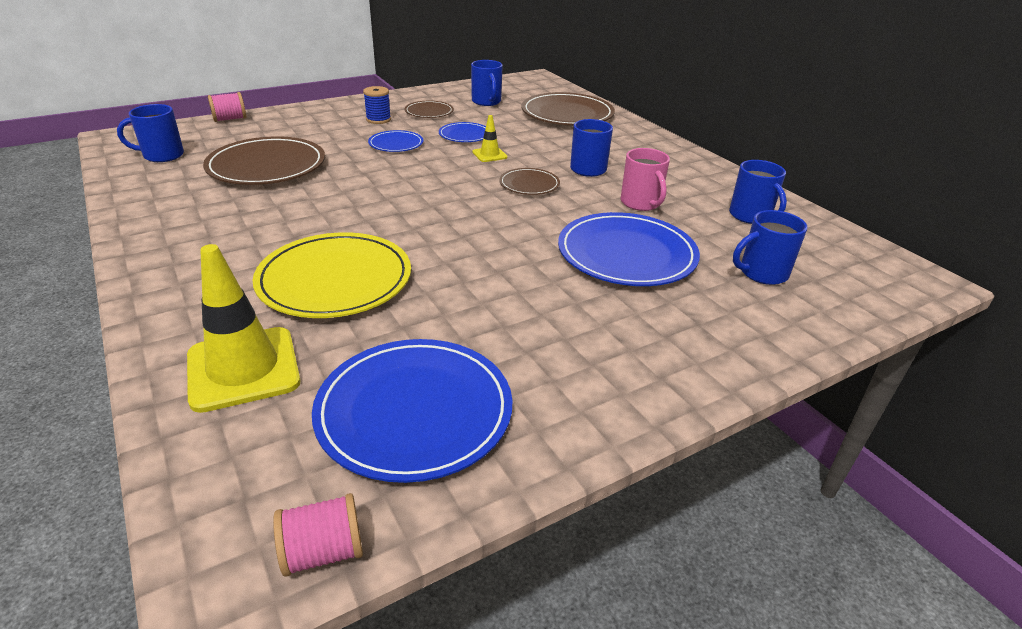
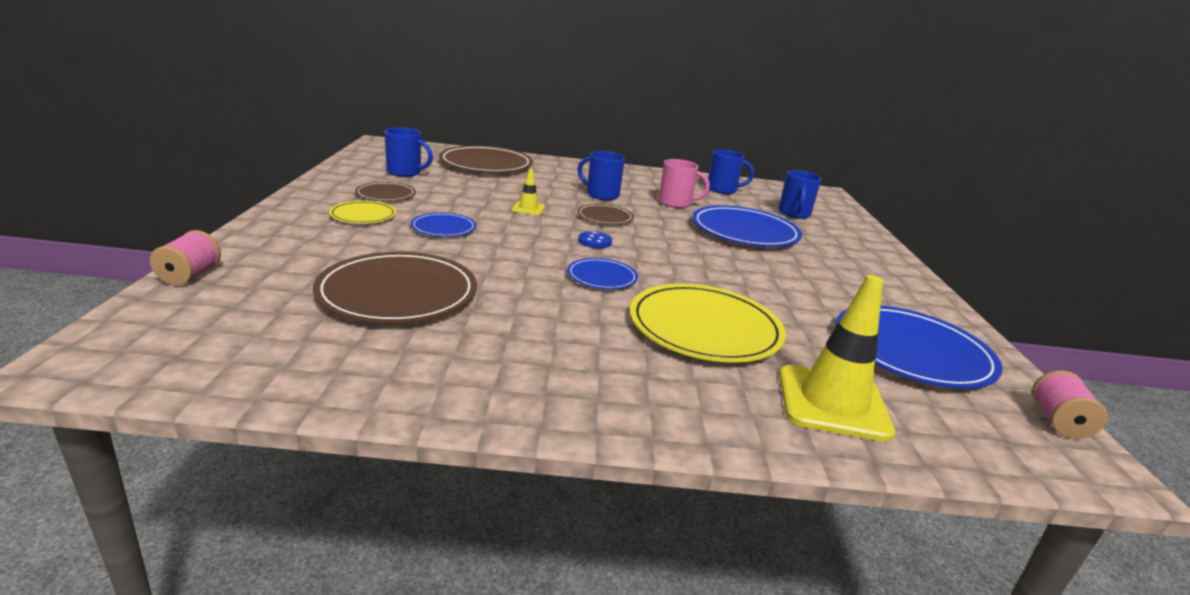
camera: 60 degrees left, 10 degrees down
blue mug [117,104,184,162] -> none
blue spool [363,86,391,124] -> yellow plate [329,201,396,224]
blue plate [439,122,486,142] -> blue plate moved to [567,258,638,289]
none -> blue button [578,231,612,248]

